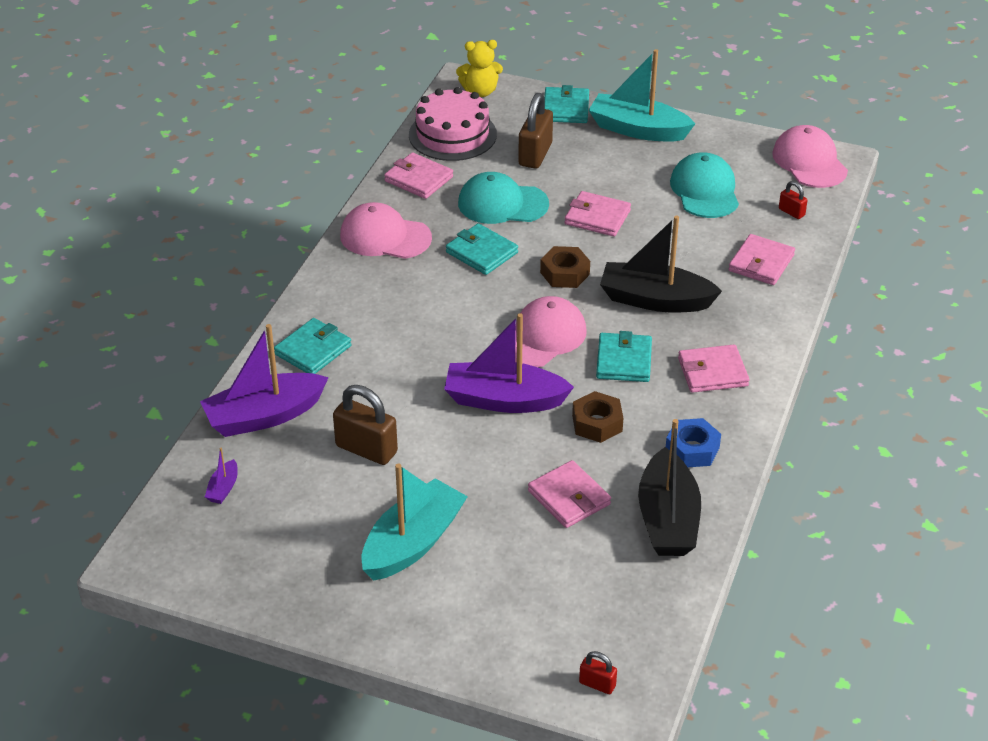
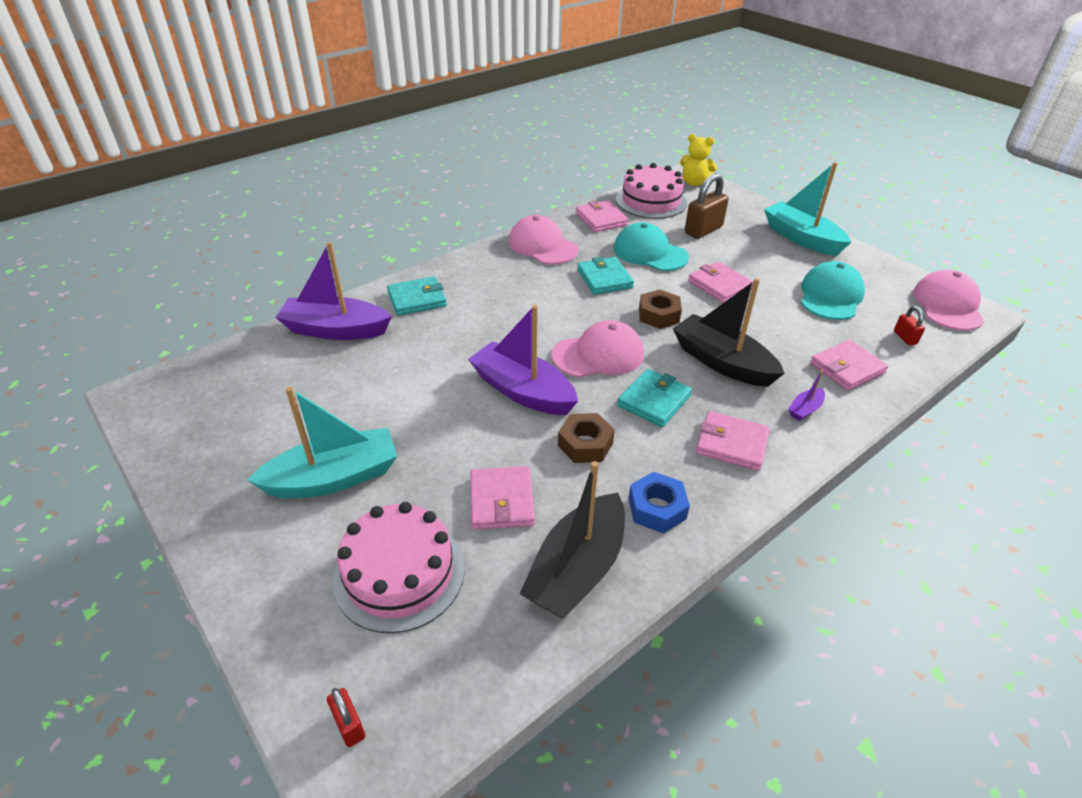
camera: 30 degrees right, 0 degrees up
purple boat [205,448,238,504] -> purple boat moved to [788,370,825,421]
brown padlock [333,385,398,465] -> none
turquoise wallet [544,85,589,123] -> none
none -> pink cake [332,502,465,633]

